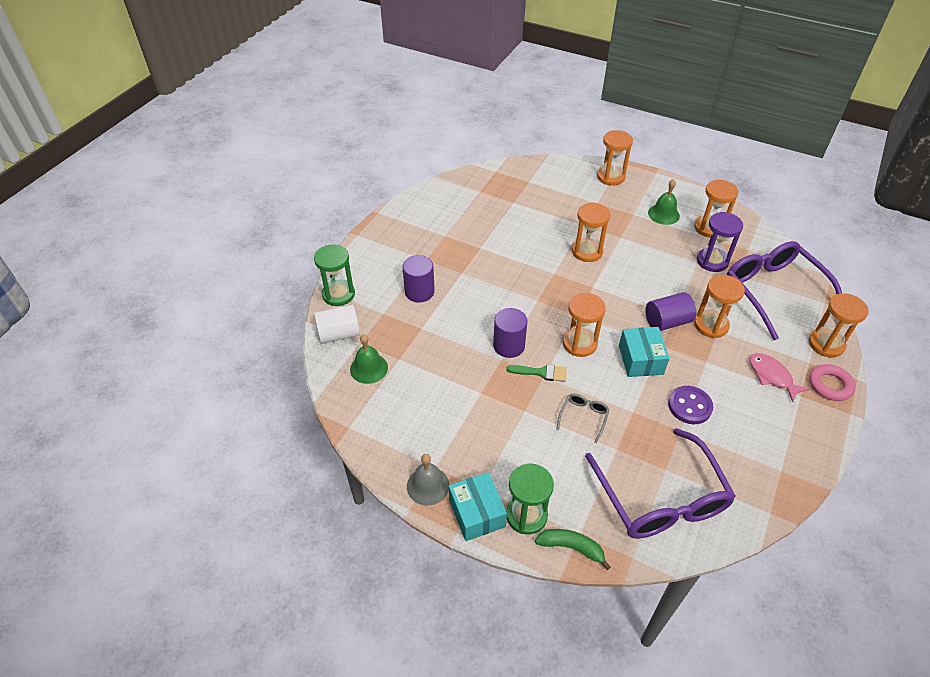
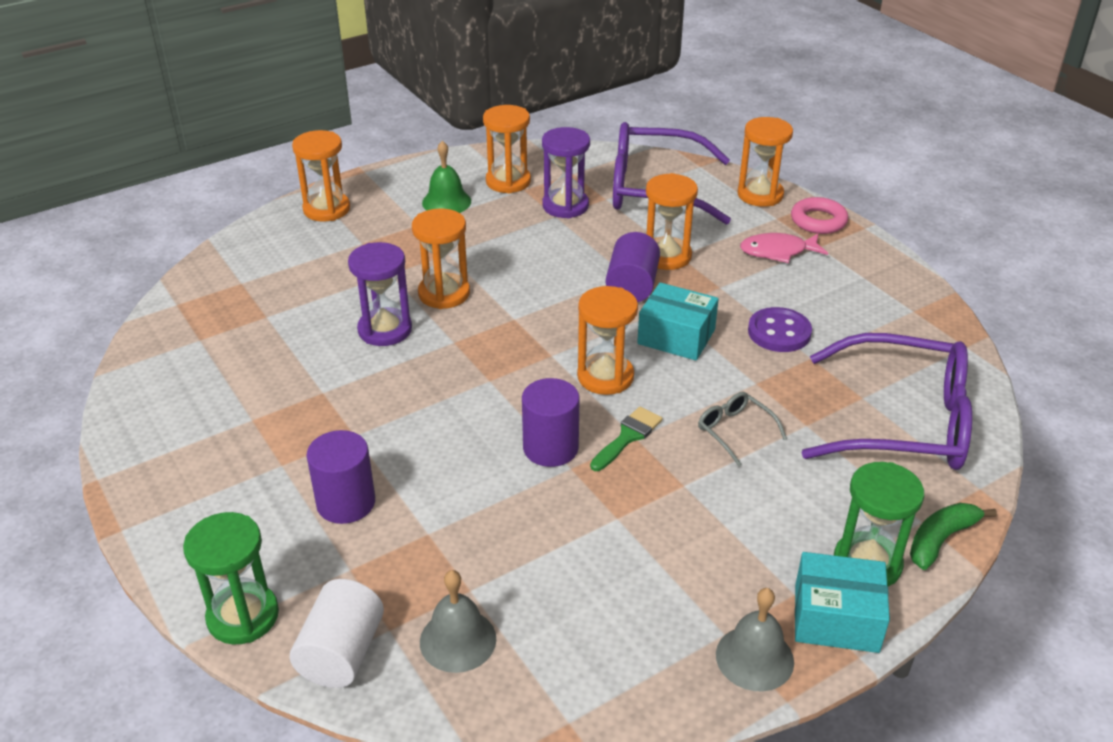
camera: 60 degrees left, 10 degrees down
green bell [350,334,388,384] -> grey bell [420,570,496,673]
none -> purple hourglass [348,242,412,346]

